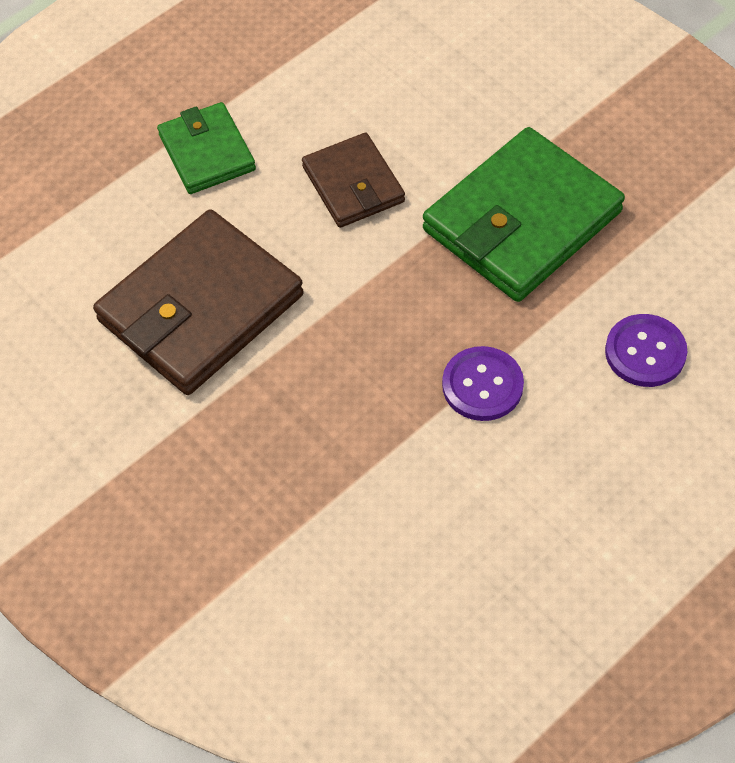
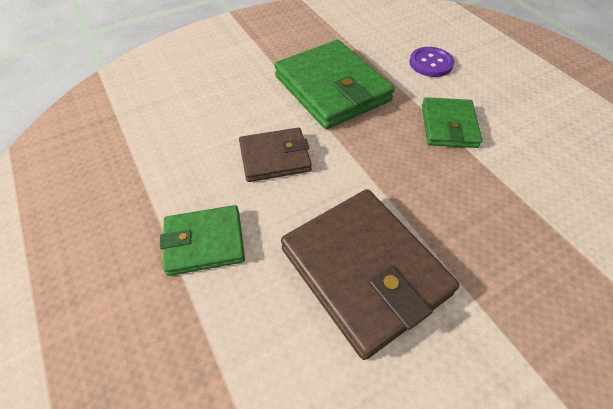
camera: 80 degrees left, 5 degrees down
purple button [442,346,524,421] -> green wallet [422,97,482,148]

